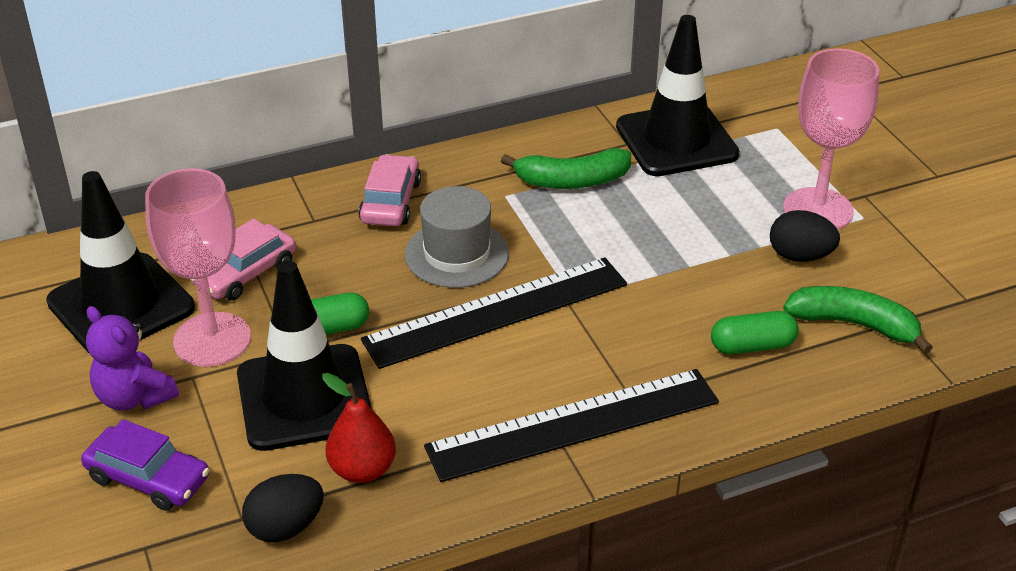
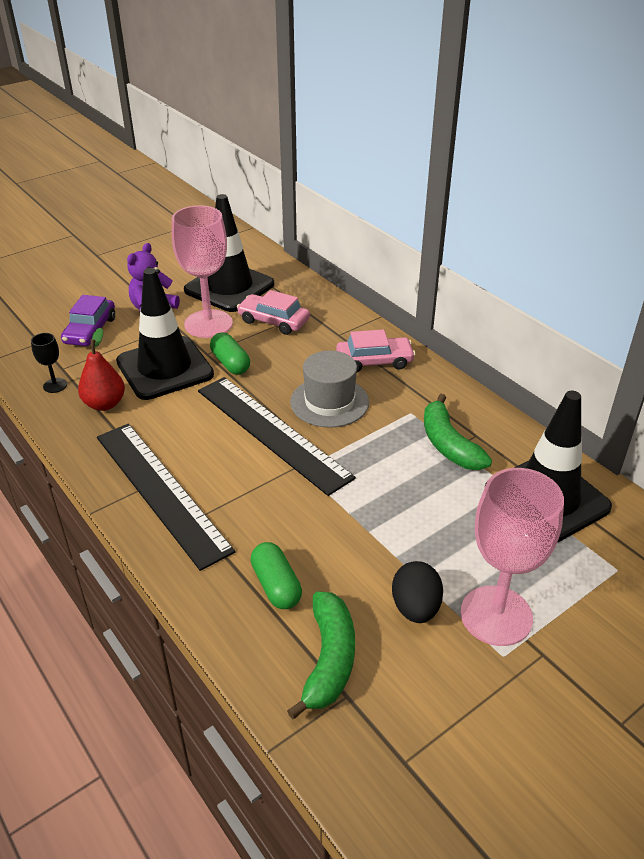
camera: 75 degrees right, 0 degrees up
black egg [242,474,324,542] -> black goblet [31,333,67,393]

